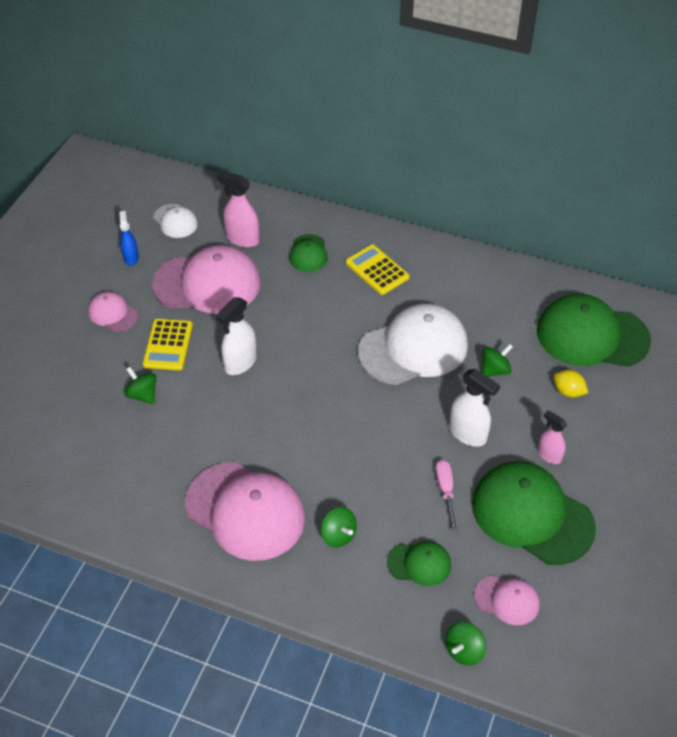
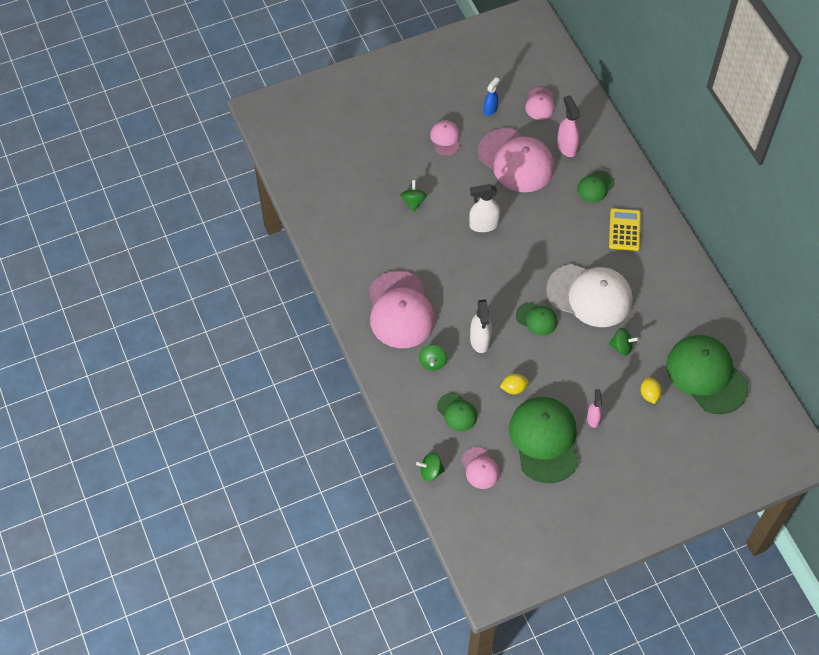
camera: 45 degrees right, 10 degrees up
yellow calculator [143,319,193,370] -> none
white cap [153,204,198,238] -> pink cap [525,87,555,120]
pink screwdriver [435,459,458,532] -> yellow lemon [500,374,529,394]
white spray bottle [449,369,500,447] -> white spray bottle moved to [470,299,492,353]
none -> green cap [516,302,558,336]

